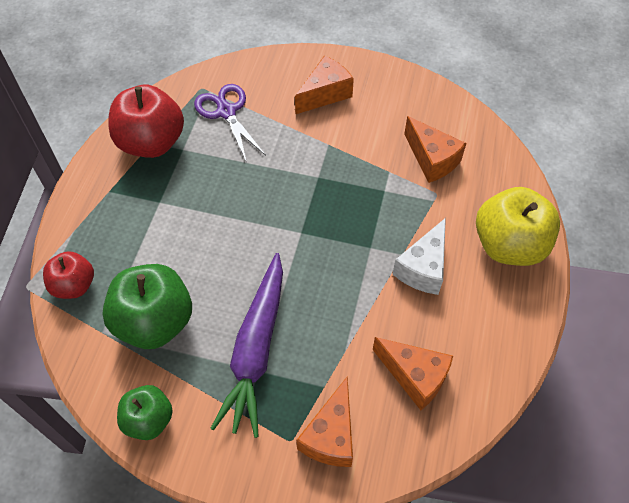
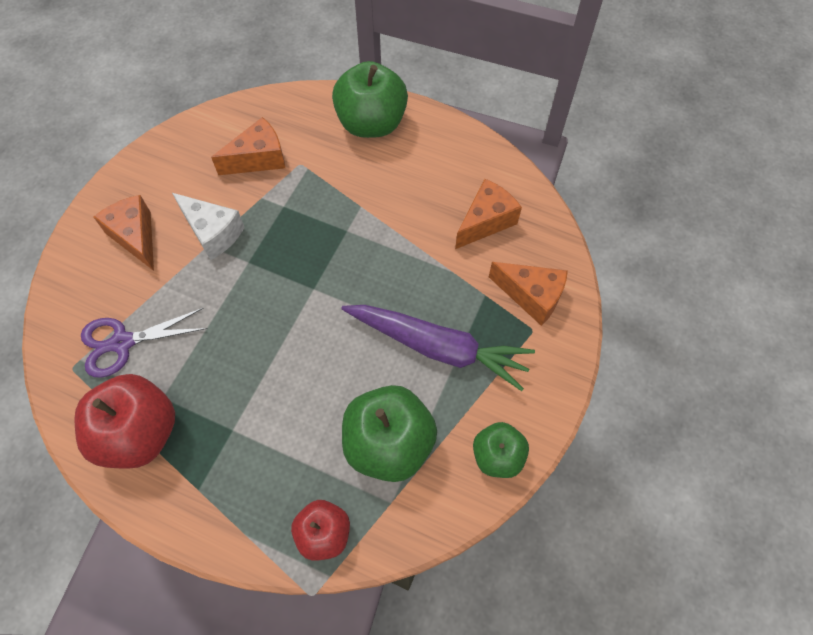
camera: 80 degrees left, 5 degrees up
white cheese [392,218,446,295] -> white cheese moved to [172,193,245,260]
yellow apple [476,187,560,266] -> green apple [332,61,408,138]

